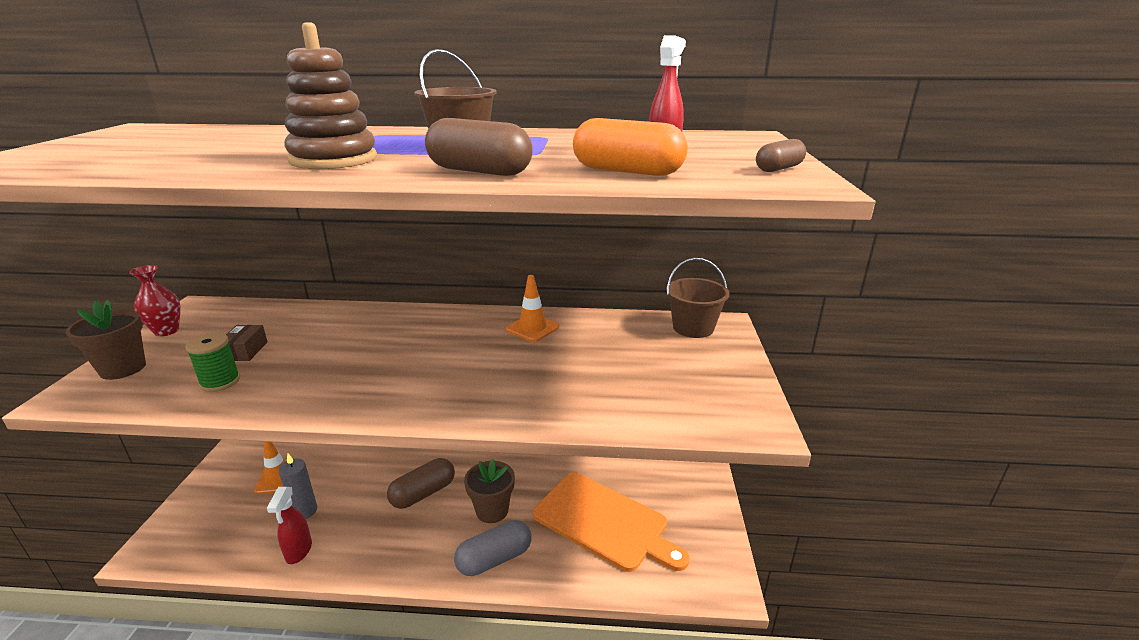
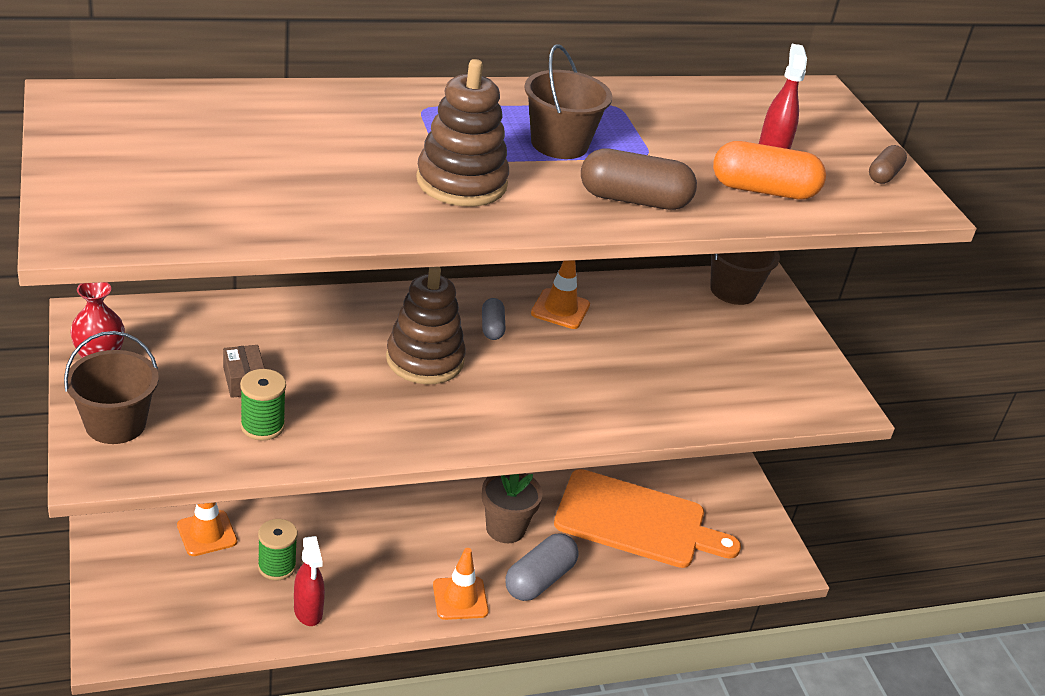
camera: 25 degrees left, 10 degrees up
brown flower pot [65,300,146,380] -> brown bucket [64,331,159,444]
grey candle [279,454,317,519] -> green spool [258,519,297,580]
brown capsule [387,458,455,509] -> none
none -> brown stacking toy [386,267,466,384]
none -> orange traffic cone [433,548,489,620]
none -> grey capsule [482,298,505,340]

